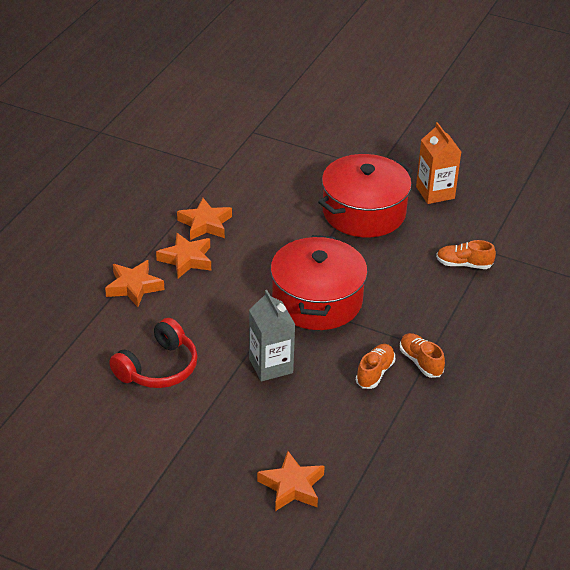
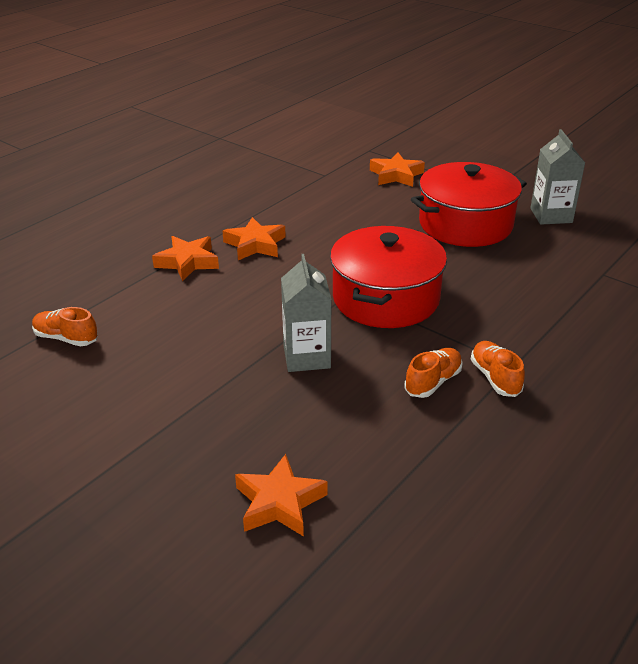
camera: 15 degrees right, 5 degrees down
red headphones [109,318,198,388] -> none
orange star [177,198,232,240] -> orange star moved to [370,152,425,187]
orange carton [416,122,461,204] -> grey carton [530,129,585,225]
orange shoe [436,240,496,269] -> orange shoe moved to [32,307,98,346]

